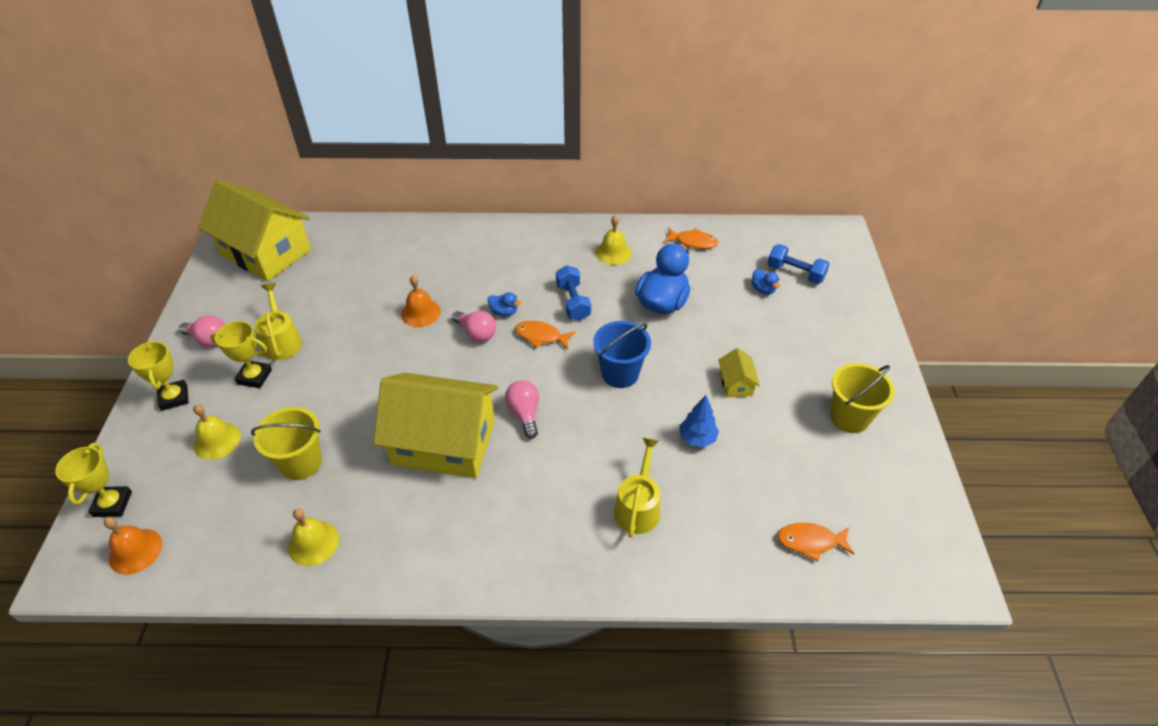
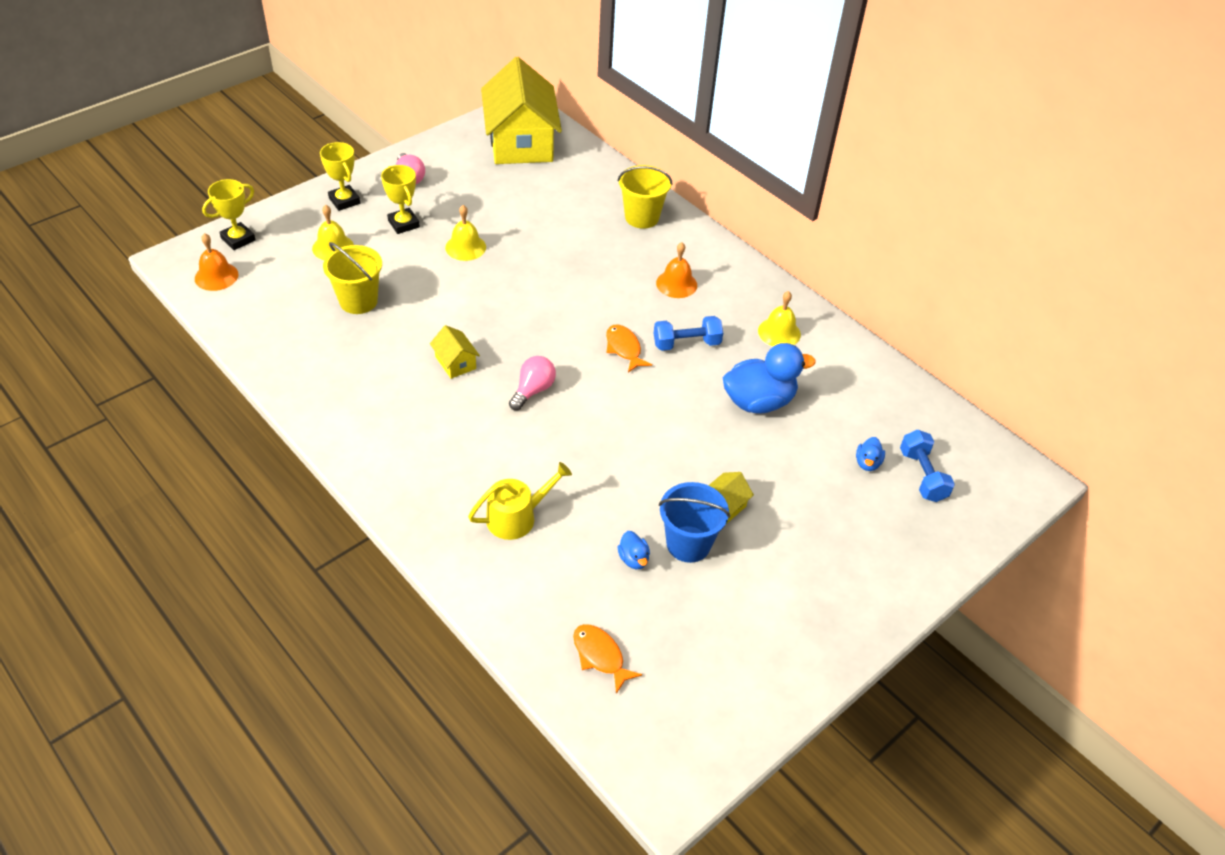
camera: 45 degrees right, 0 degrees up
yellow trophy [128,341,189,411] -> yellow trophy turned 60 degrees counterclockwise [320,142,360,211]
yellow watering can [255,283,302,360] -> none
yellow bell [288,508,339,566] -> yellow bell moved to [445,205,486,261]
yellow house [373,373,498,478] -> yellow house [430,325,480,379], size x0.41
orange bell [401,275,441,327] -> orange bell moved to [656,242,697,298]
pink light bulb [452,311,496,342] -> none
blue duck [487,292,521,316] -> blue duck moved to [618,531,650,569]
blue dumbbell [556,265,591,321] -> blue dumbbell turned 45 degrees clockwise [654,316,723,351]
blue bucket [593,321,651,388] -> blue bucket moved to [659,482,730,563]
orange fish [664,228,718,249] -> none
blue tree [679,395,719,447] -> none
yellow bucket [830,363,895,433] -> yellow bucket moved to [618,165,672,229]

